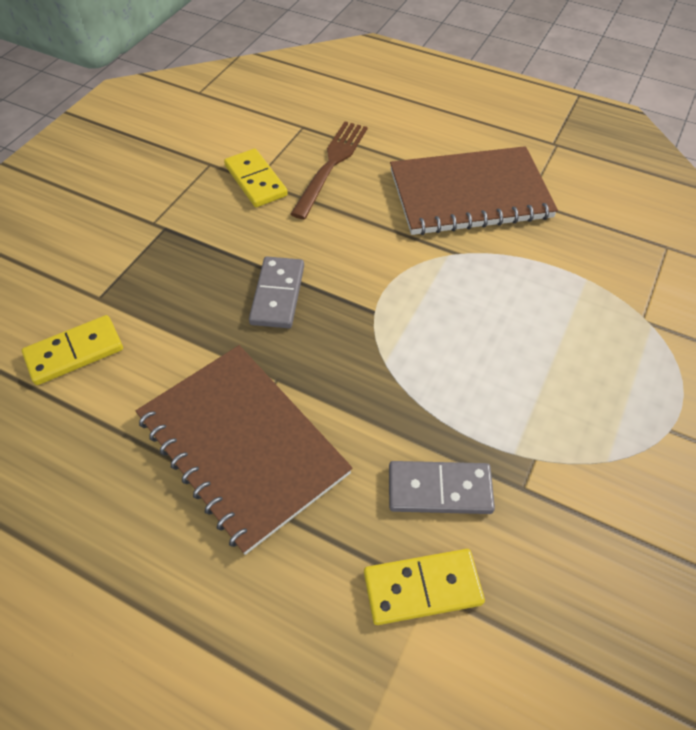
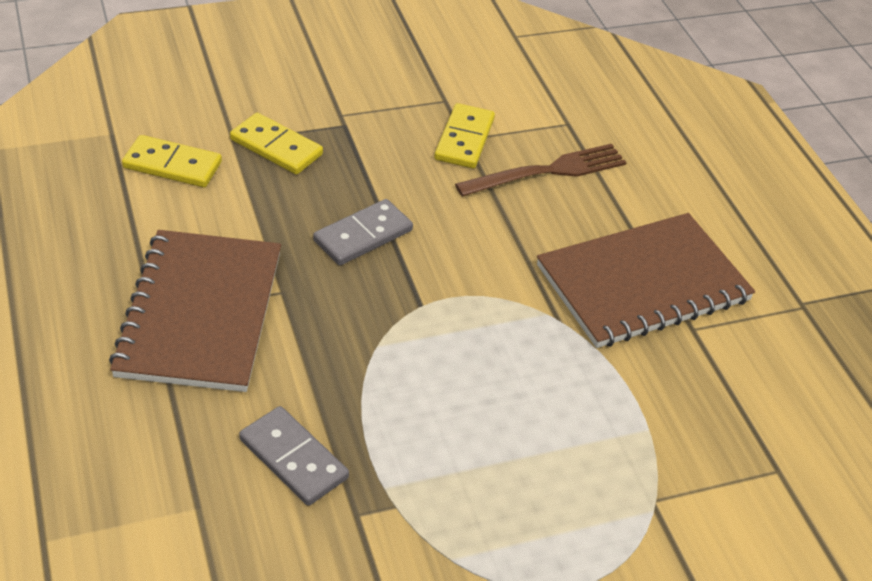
camera: 40 degrees right, 10 degrees down
yellow domino [364,549,485,625] -> yellow domino moved to [230,113,323,175]
brown notebook [390,146,558,235] -> brown notebook turned 60 degrees counterclockwise [537,213,755,348]

